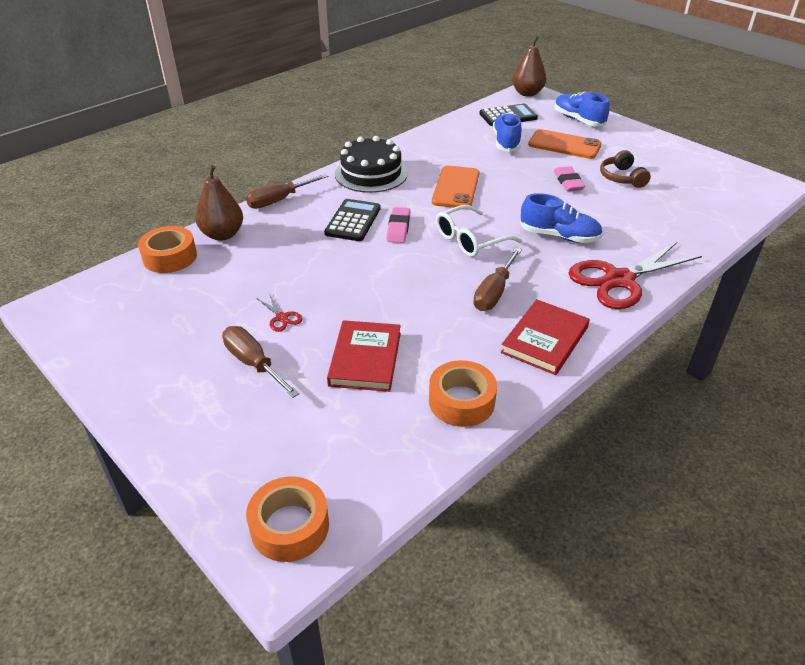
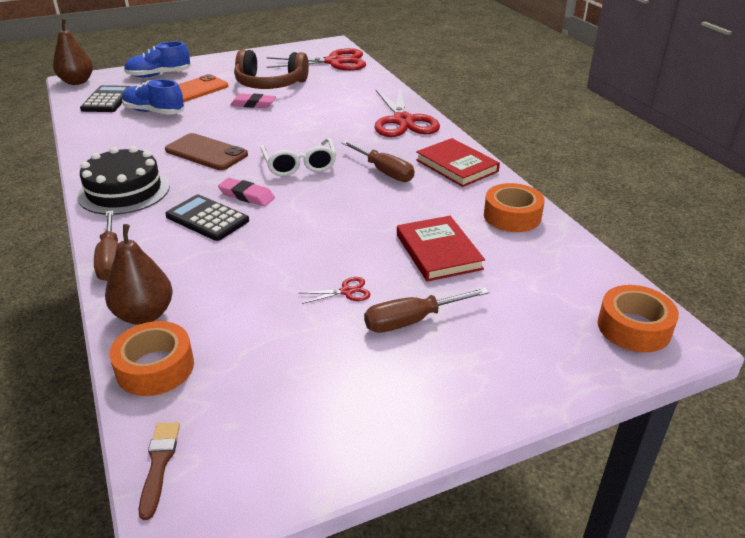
camera: 70 degrees left, 5 degrees down
red book [327,320,401,392] -> red book turned 45 degrees clockwise [397,216,485,282]
orange phone [432,166,479,208] -> brown phone [165,133,248,170]
blue shoe [520,193,603,243] -> none
brown headphones [600,150,651,188] -> brown headphones [234,49,309,89], size x1.68
none -> brown brush [139,422,180,520]
none -> red scissors [267,48,366,71]

